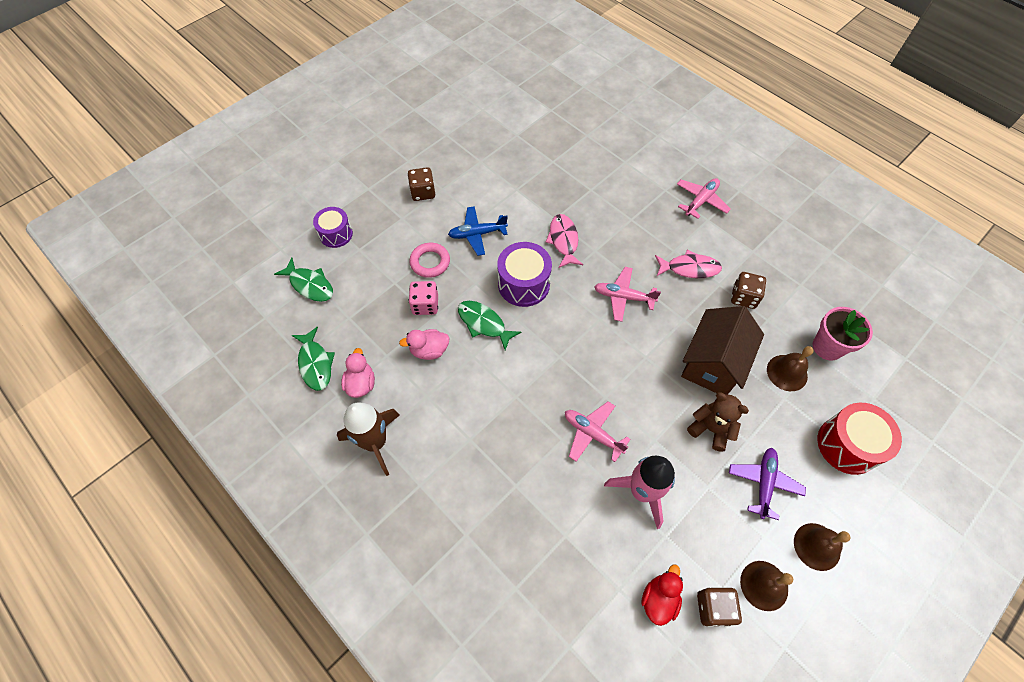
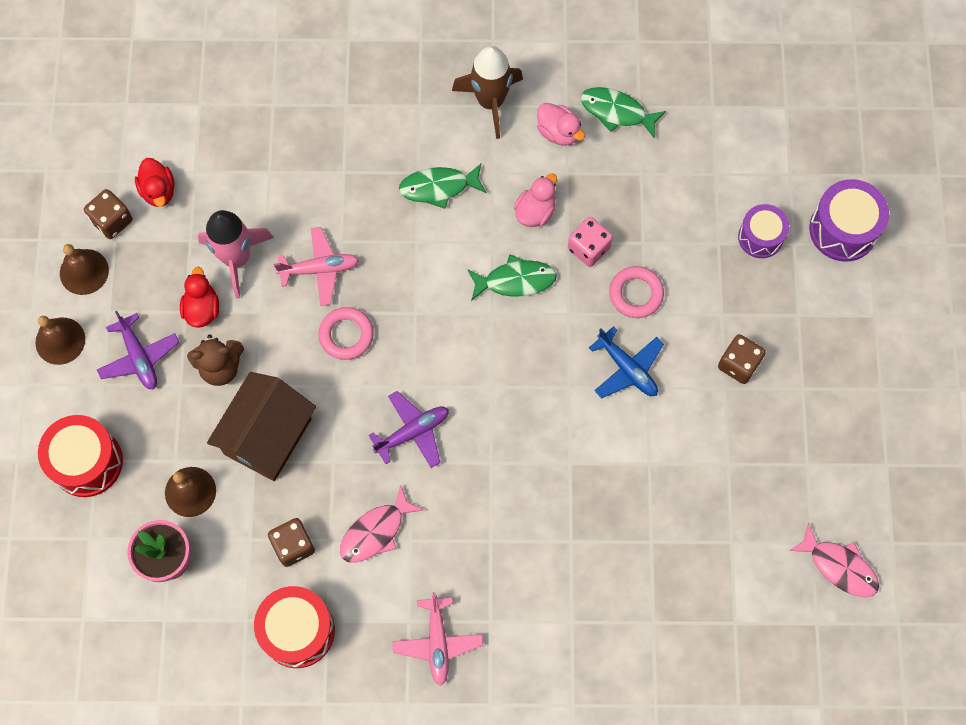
camera: 135 degrees right, 10 degrees up
green fish [274,258,333,302] -> green fish moved to [399,163,487,209]
blue plane [448,206,508,256] -> blue plane turned 105 degrees clockwise [589,326,664,398]
purple drum [497,242,552,307] -> purple drum moved to [809,179,889,262]
pink fish [546,214,583,268] -> pink fish moved to [789,523,879,597]
pink plane [594,267,661,322] -> purple plane [369,391,449,468]
brown house [681,306,764,395] -> brown house turned 45 degrees clockwise [207,372,316,481]
none -> red duck [180,267,219,328]
none -> red drum [254,586,335,668]
none -> pink ring [318,307,374,360]

